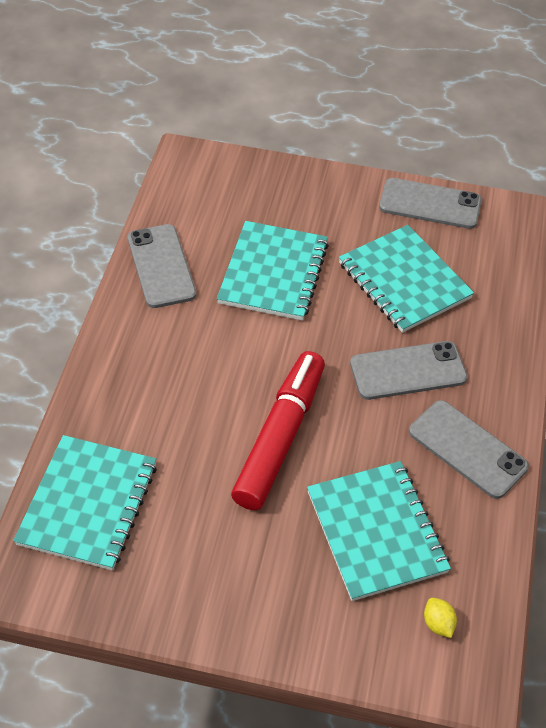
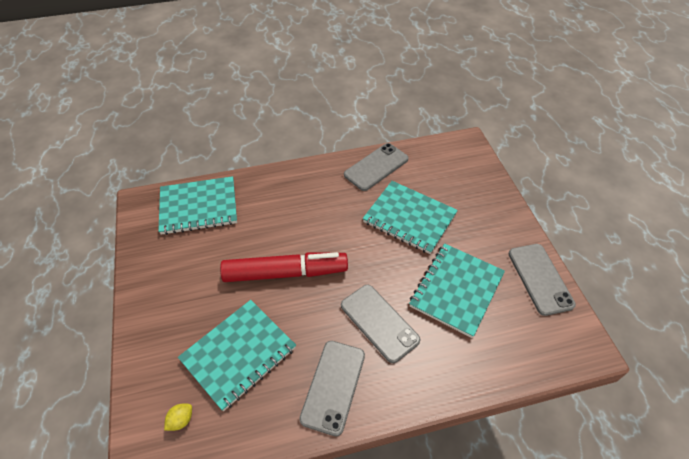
camera: 65 degrees right, 0 degrees up
turquoise notebook [217,221,329,321] -> turquoise notebook turned 45 degrees clockwise [363,181,458,254]

